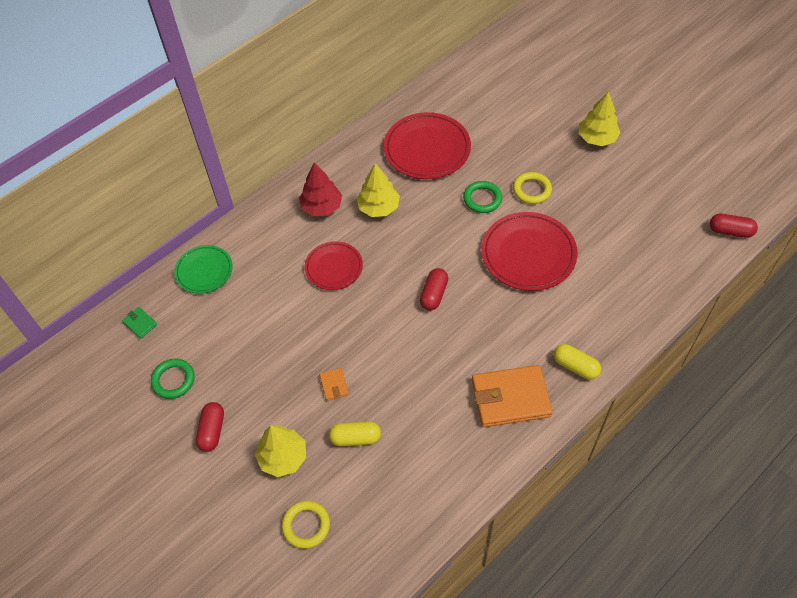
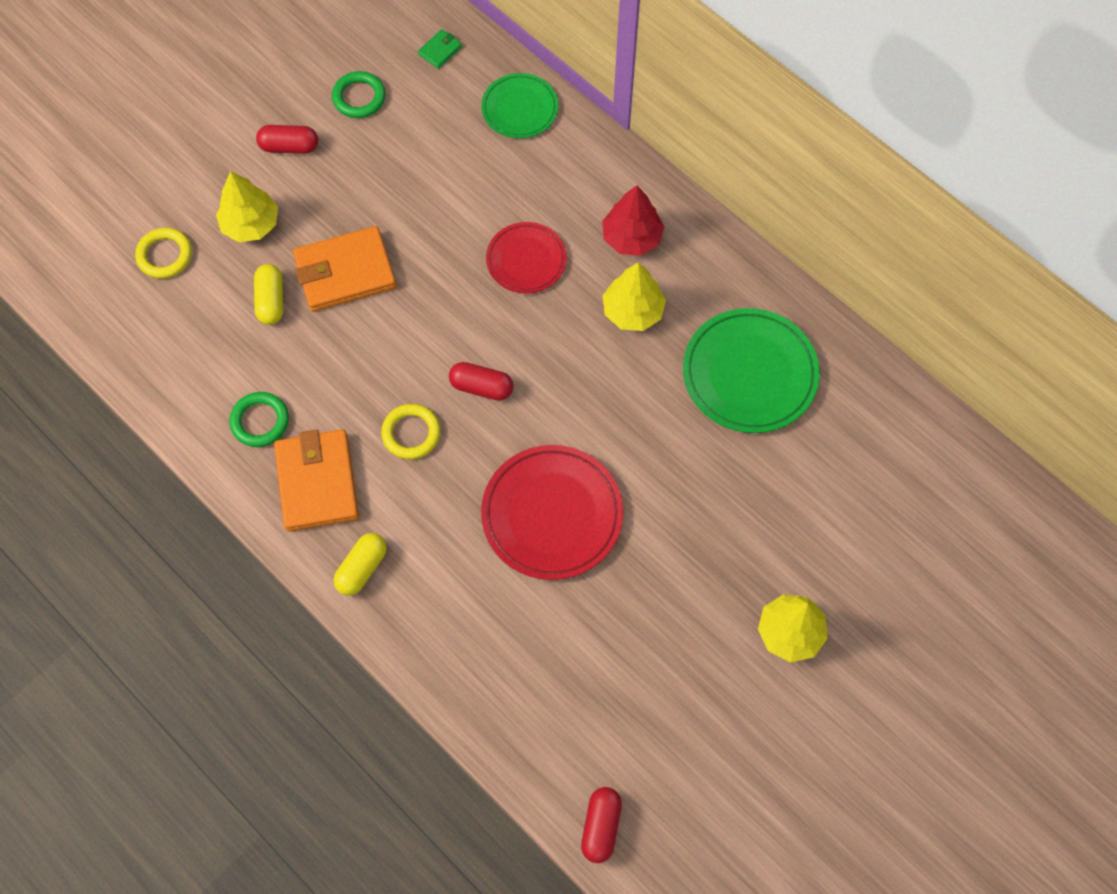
camera: 85 degrees right, 10 degrees up
orange wallet [319,368,349,401] -> orange wallet [293,226,396,312], size x2.30
red plate [383,112,471,179] -> green plate [683,308,820,433]
green ring [463,181,502,213] -> green ring moved to [230,392,289,447]
yellow ring [513,172,552,204] -> yellow ring moved to [381,404,441,459]

